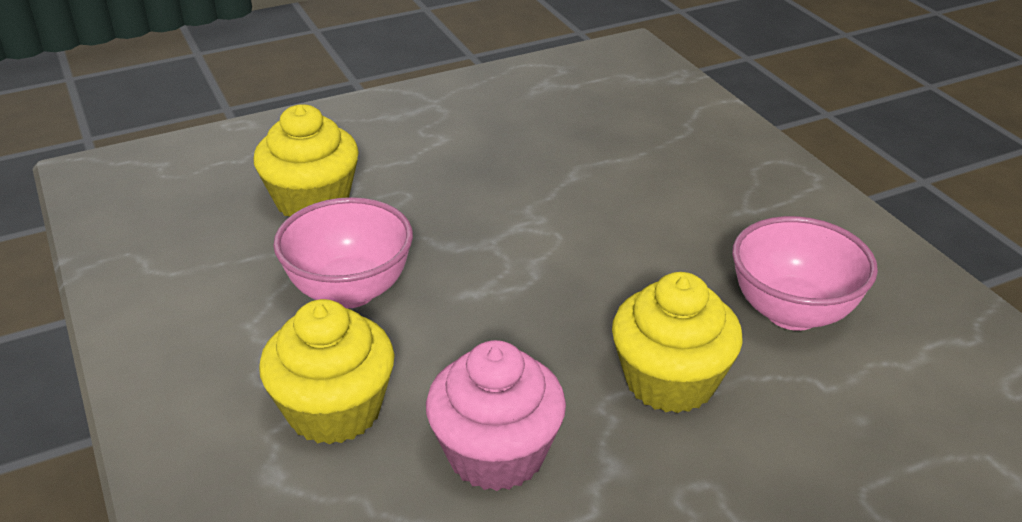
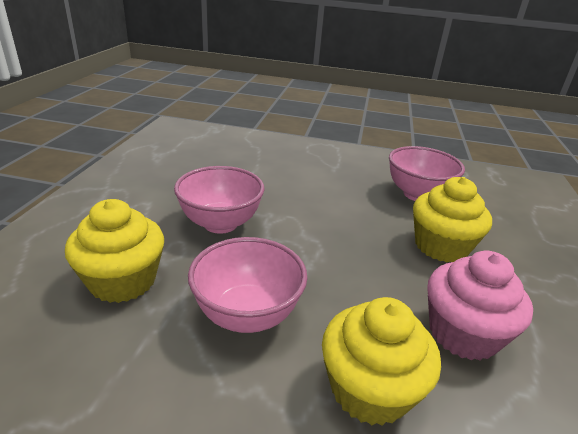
camera: 55 degrees left, 5 degrees down
none -> pink bowl [174,166,265,234]

